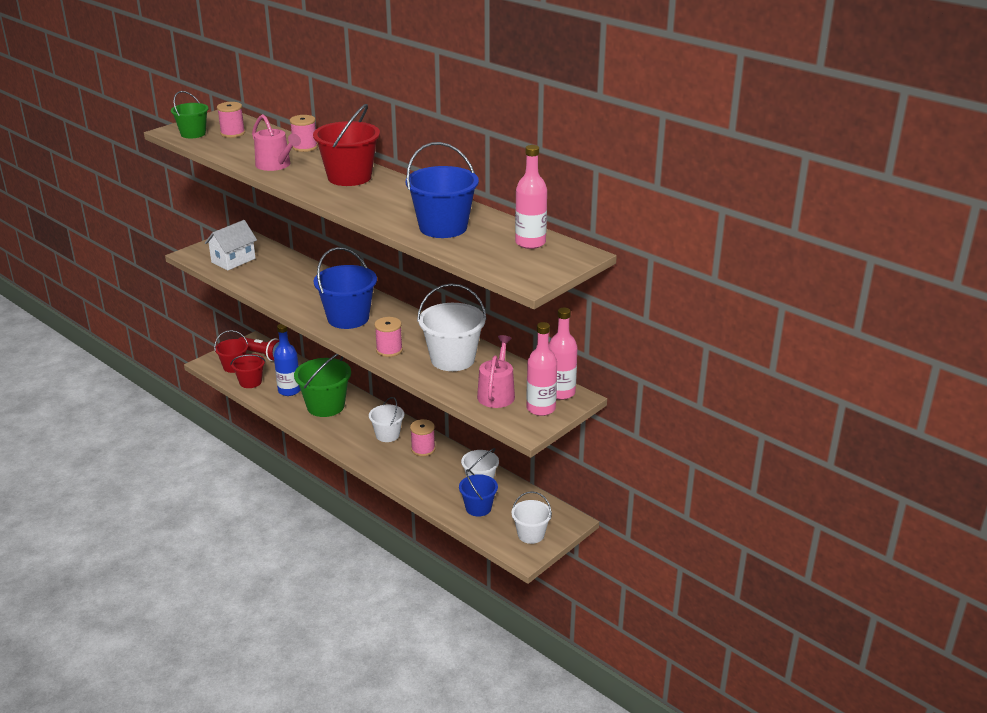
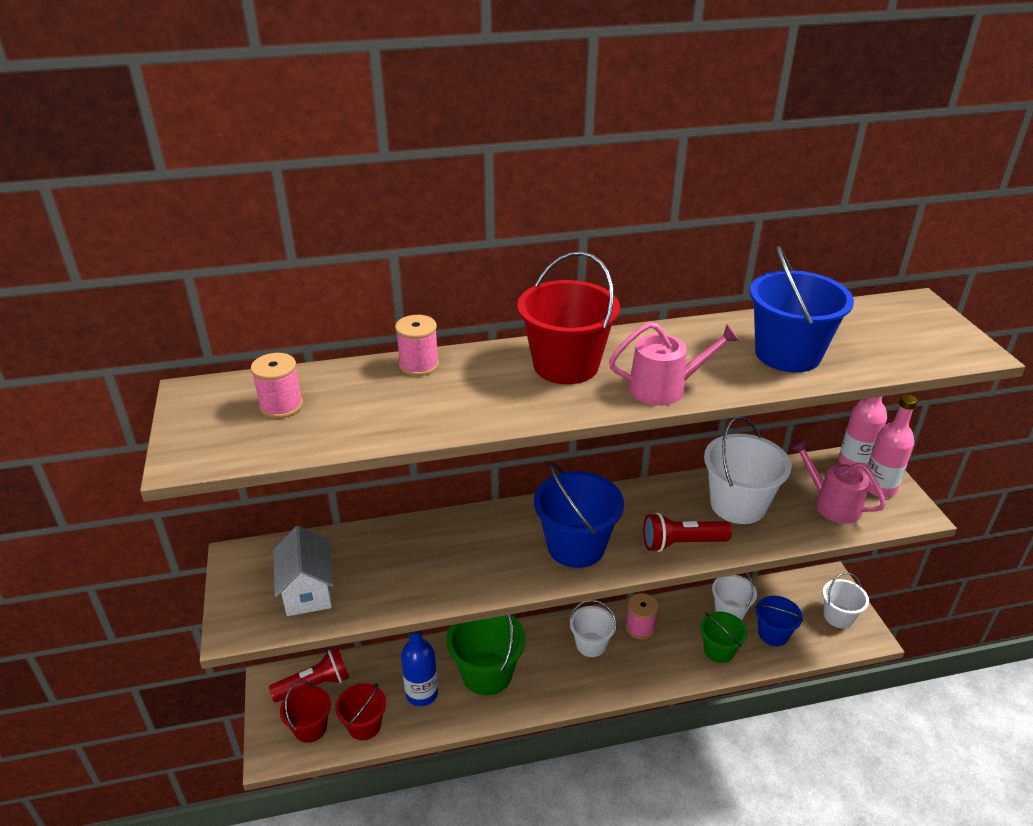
camera: 55 degrees left, 5 degrees up
green bucket [171,91,209,138] -> green bucket moved to [700,611,747,663]
pink watering can [252,114,301,171] -> pink watering can moved to [609,322,740,406]
pink spool [374,317,403,357] -> red flashlight [643,513,732,552]
pink bottle [515,145,547,249] -> none

